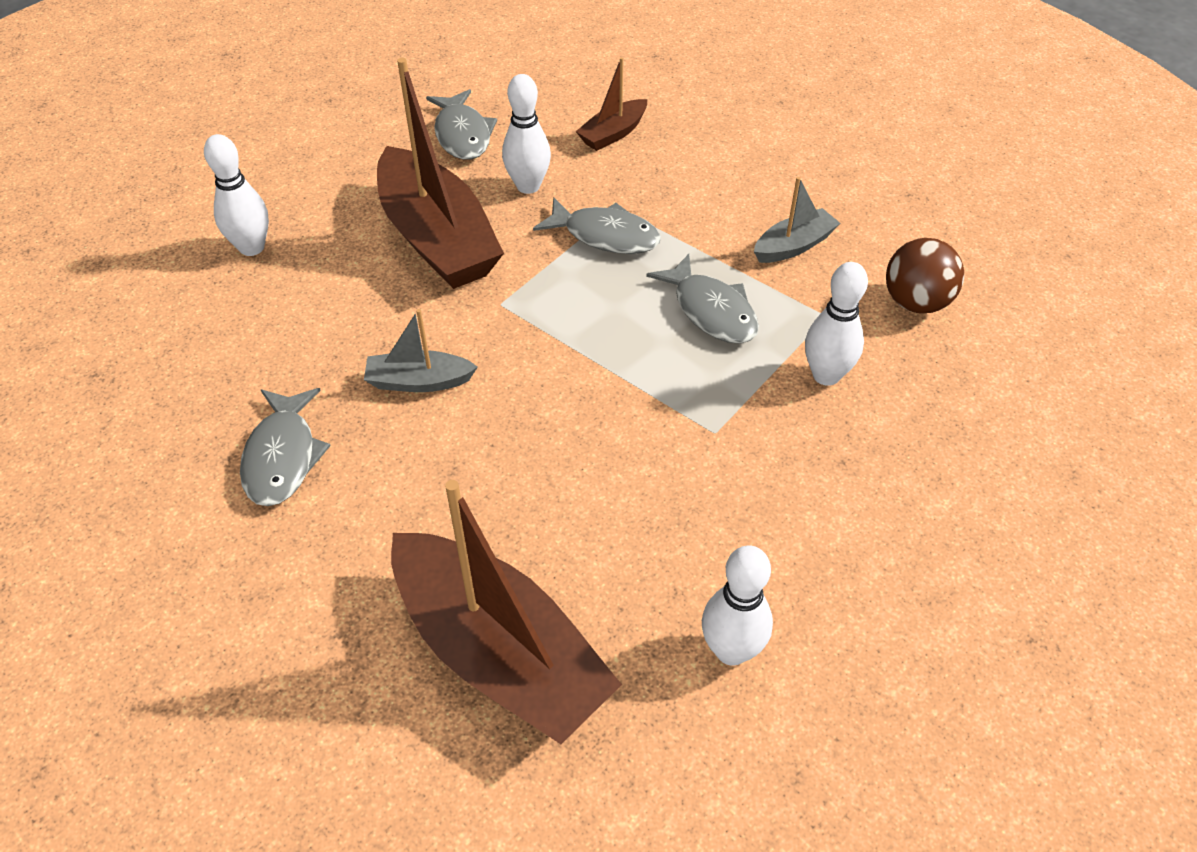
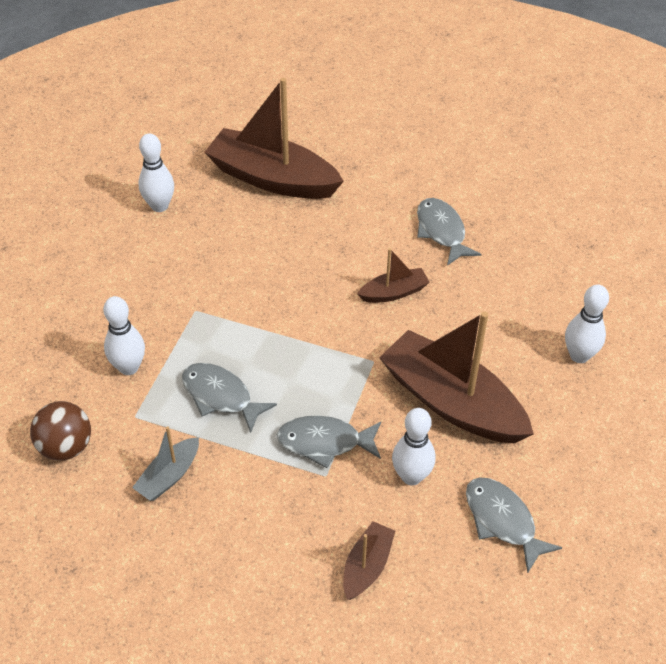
camera: 160 degrees right, 0 degrees up
grey boat [364,309,478,392] -> brown boat [357,248,430,303]

